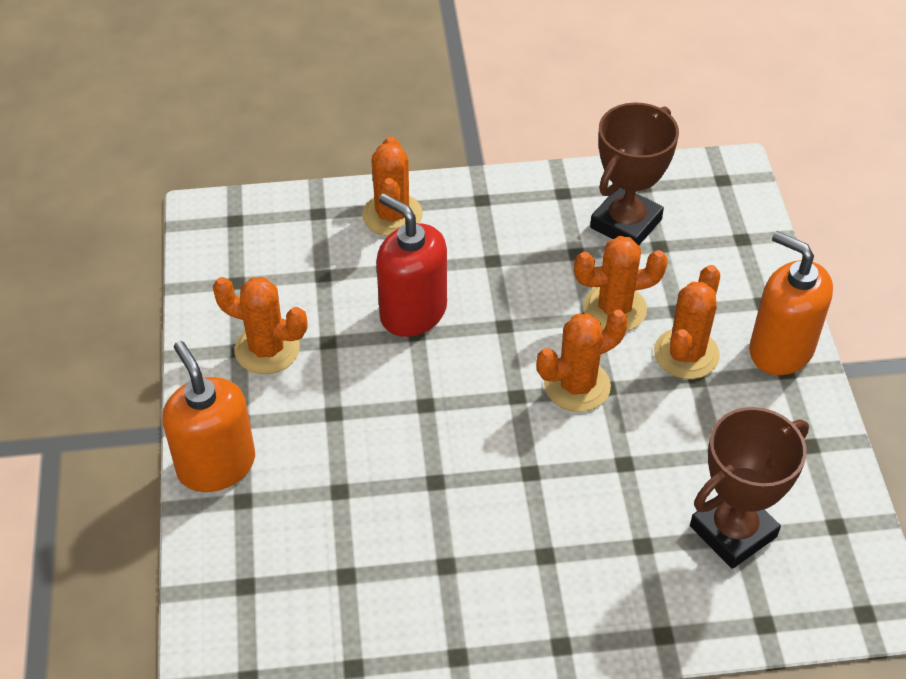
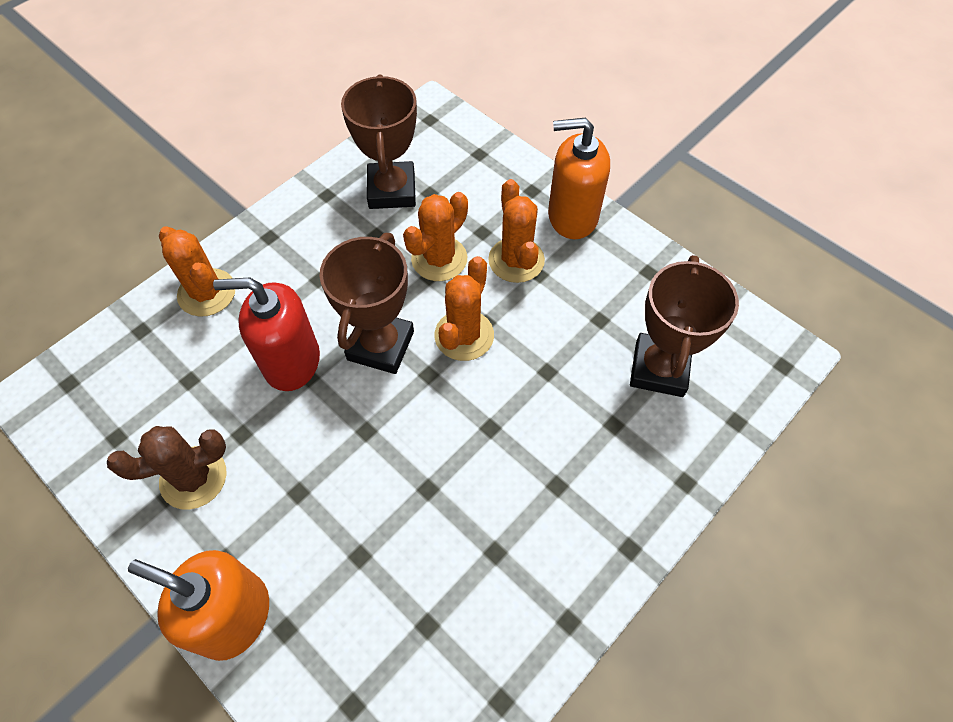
camera: 40 degrees left, 10 degrees up
orange cactus [213,277,307,374] -> brown cactus [107,426,227,510]
none -> brown trophy [319,233,414,374]

